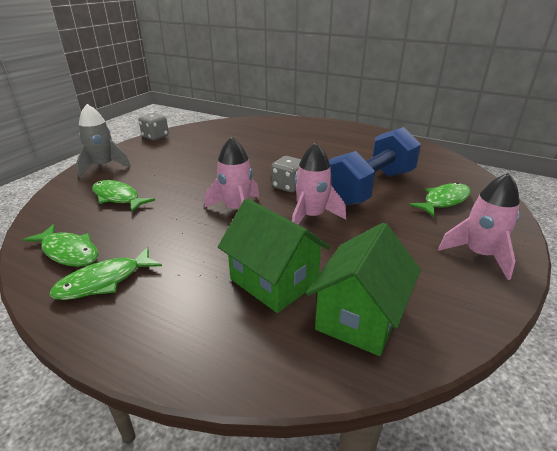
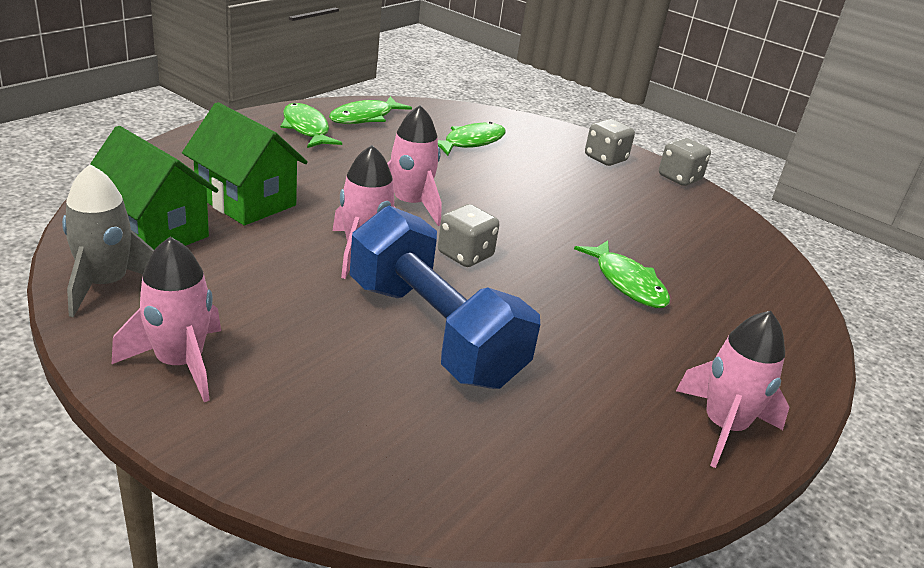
camera: 95 degrees right, 0 degrees up
grey rocket [76,104,131,177] -> grey rocket moved to [62,164,154,317]
green house [218,198,330,313] -> green house turned 75 degrees clockwise [182,102,308,225]
green fish [409,183,471,217] -> green fish moved to [574,240,670,308]
none -> grey dice [585,119,635,166]
none -> pink rocket [676,311,789,468]

